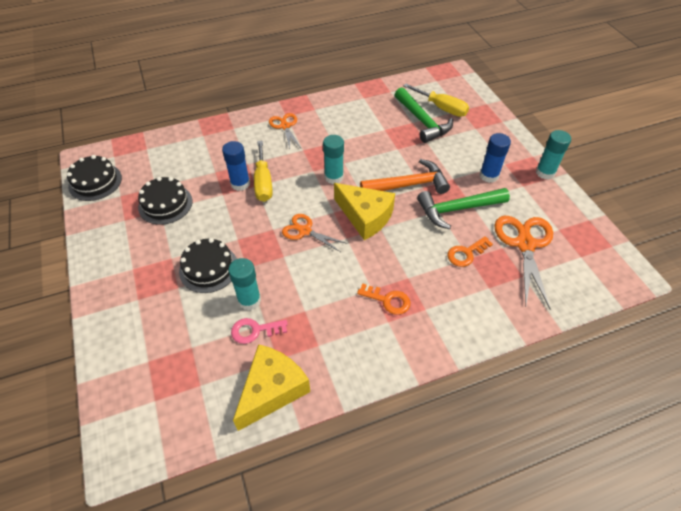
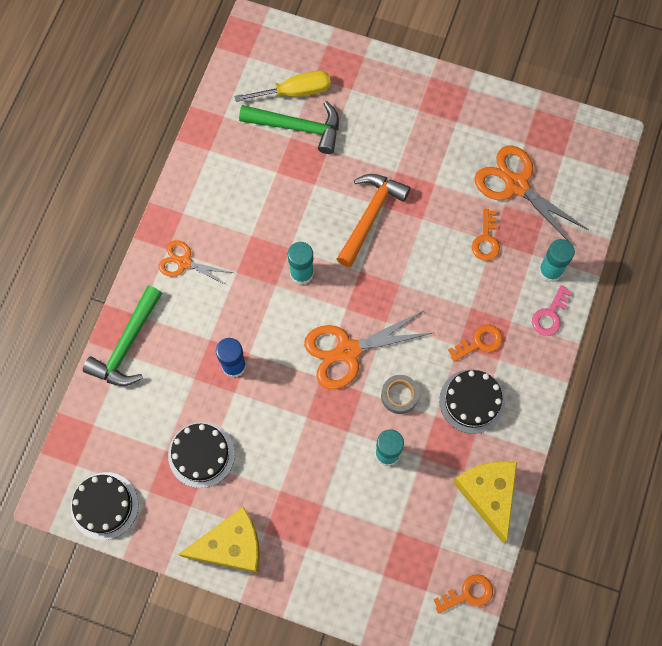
camera: 50 degrees left, 20 degrees up
black cake [179,238,237,293] -> black cake moved to [439,369,505,434]
pink key [231,318,288,344] -> pink key moved to [532,285,572,336]
yellow screwdriver [254,141,273,202] -> none
orange scissors [282,214,347,252] -> orange scissors [304,310,432,389], size x1.67
yellow cheese [334,183,395,240] -> yellow cheese moved to [178,507,260,573]
green hammer [417,188,510,229] -> green hammer moved to [83,285,162,386]
blue glue stick [479,133,511,183] -> none
turquoise glue stick [536,130,571,180] -> turquoise glue stick moved to [539,239,575,282]
none -> grey tape [381,375,419,414]
none -> orange key [433,574,493,613]

